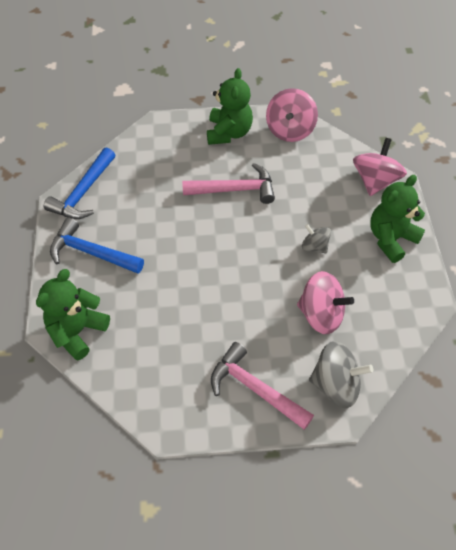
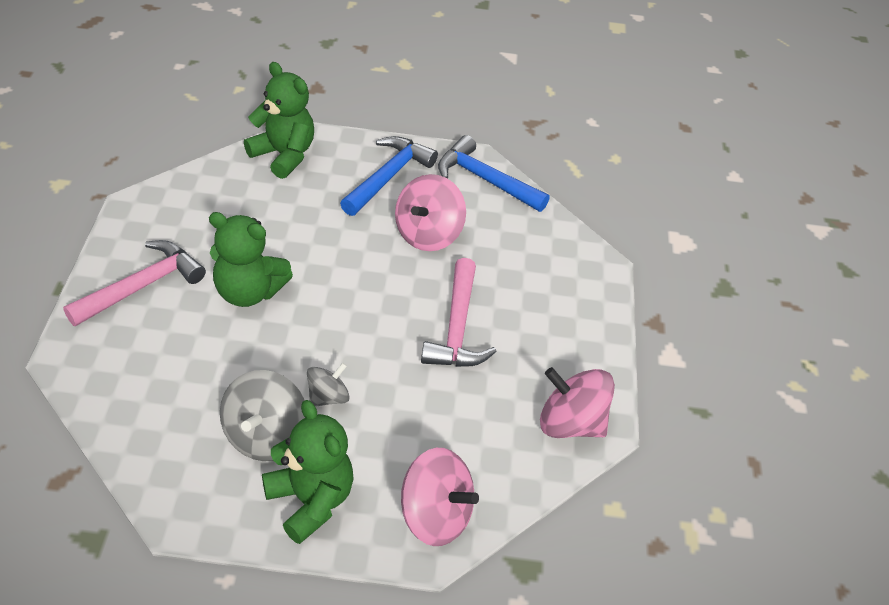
camera: 95 degrees right, 10 degrees down
green teddy bear [207,68,253,145] -> green teddy bear moved to [209,212,293,307]
pink spinning top [297,271,354,334] -> pink spinning top moved to [395,174,466,251]
grey spinning top [309,341,373,408] -> grey spinning top moved to [220,370,305,461]

